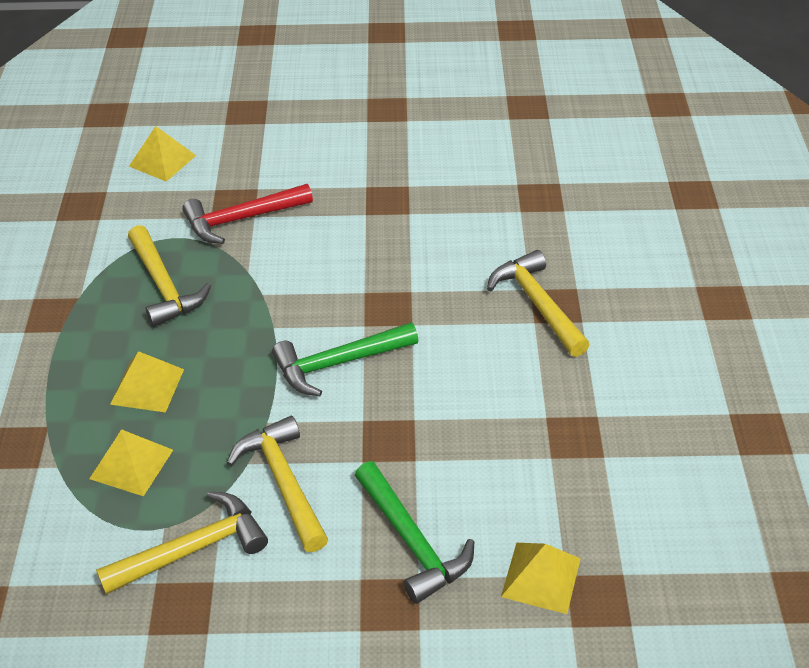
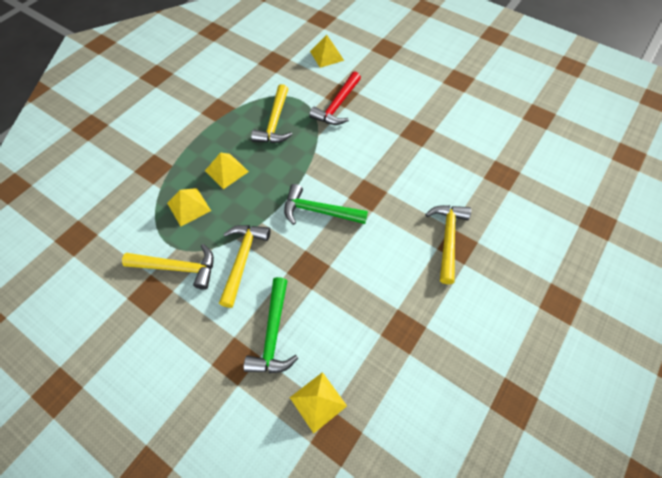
camera: 35 degrees right, 15 degrees up
red hammer [182,184,313,244] -> red hammer turned 75 degrees counterclockwise [309,71,361,125]

